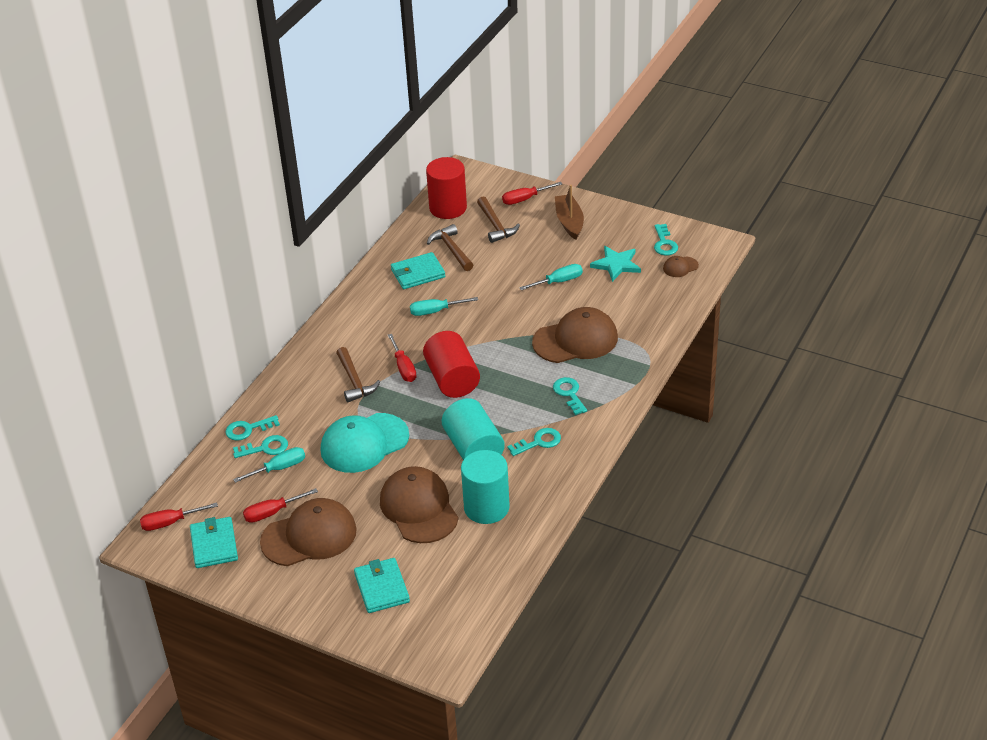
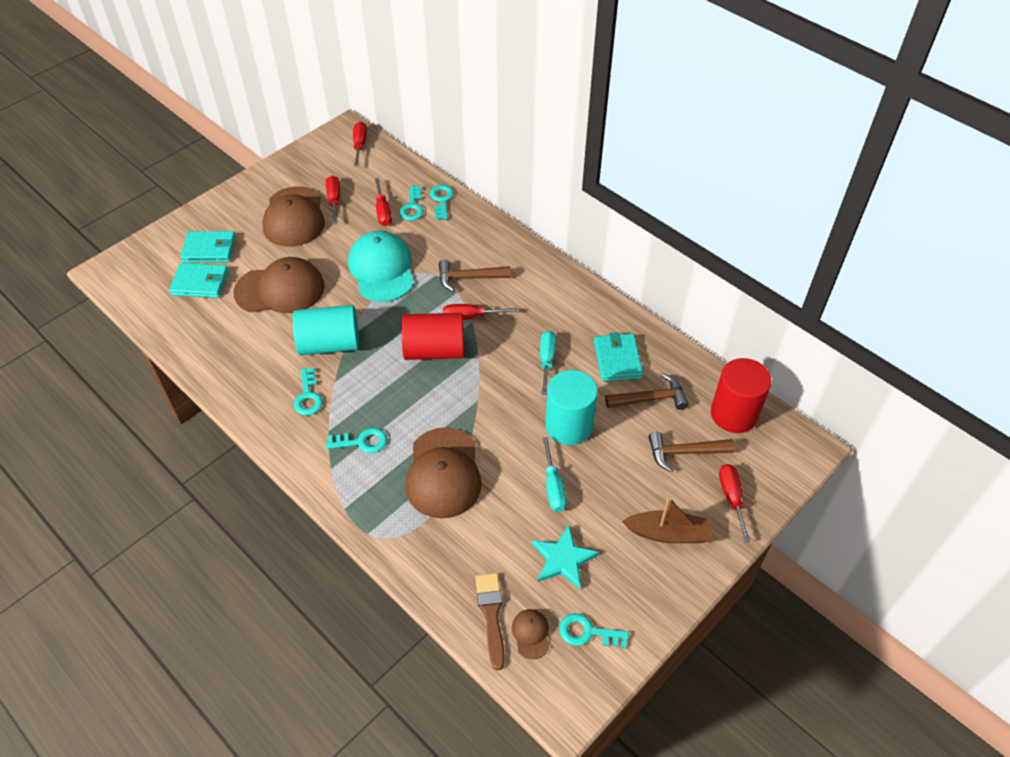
camera: 105 degrees right, 10 degrees up
turquoise wallet [190,517,238,568] -> turquoise wallet moved to [169,263,228,298]
turquoise screwdriver [233,447,305,483] -> red screwdriver [375,178,392,226]
turquoise cylinder [461,450,510,524] -> turquoise cylinder moved to [545,370,598,445]
none -> brown brush [475,573,505,670]

